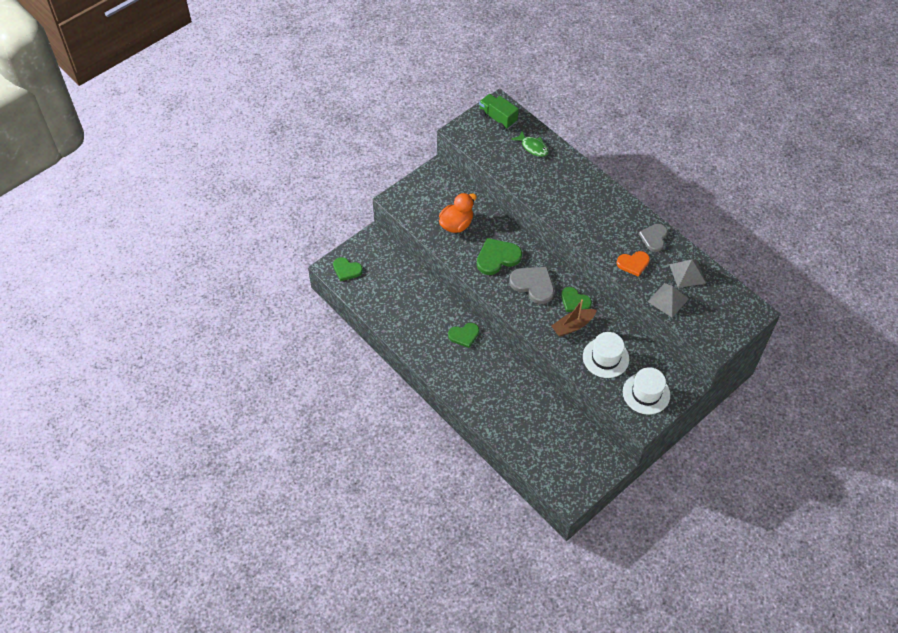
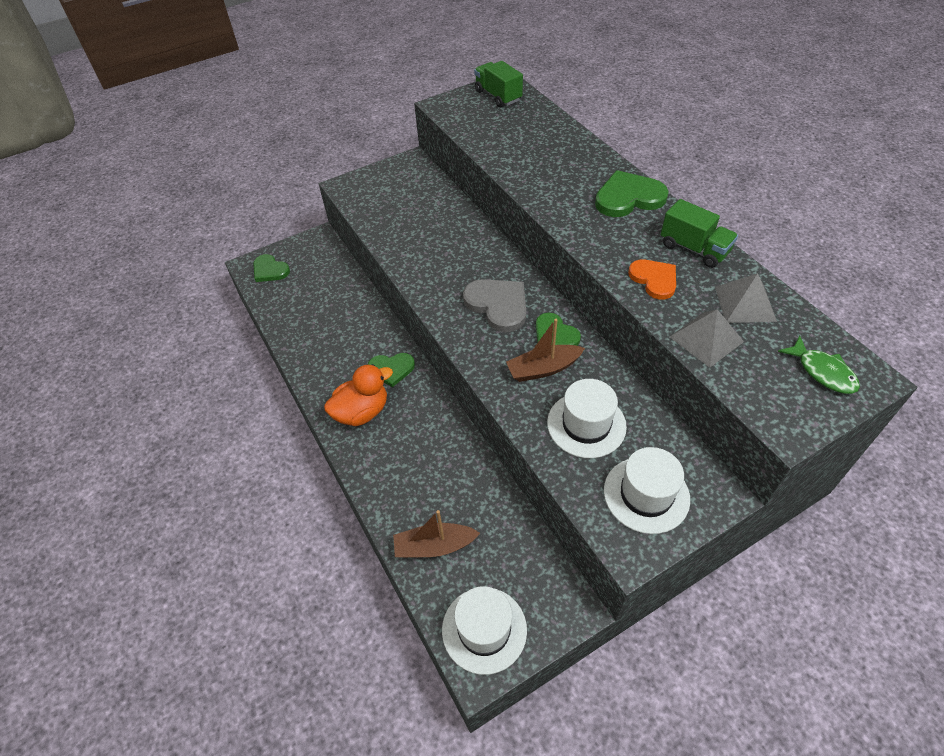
camera: 15 degrees right, 5 degrees down
orange duck [439,193,477,233] -> orange duck moved to [324,364,393,426]
green heart [477,238,522,275] -> green heart moved to [595,170,669,217]
green fish [511,131,549,157] -> green fish moved to [778,335,860,394]
orange heart [617,251,650,277] -> orange heart turned 120 degrees counterclockwise [628,260,676,300]
grey heart [639,224,667,252] -> green truck [661,199,738,268]
none -> brown boat [393,510,480,558]
none -> white hat [442,586,527,675]

